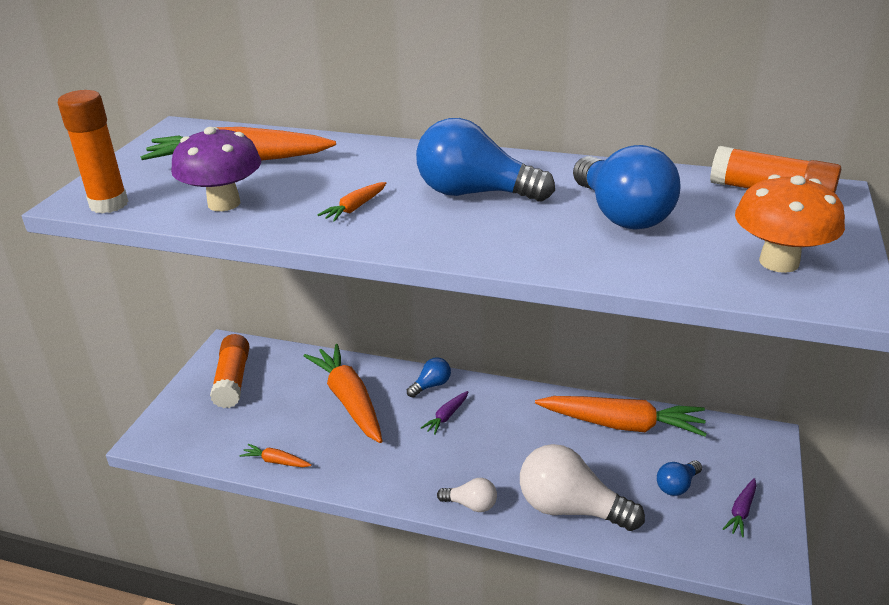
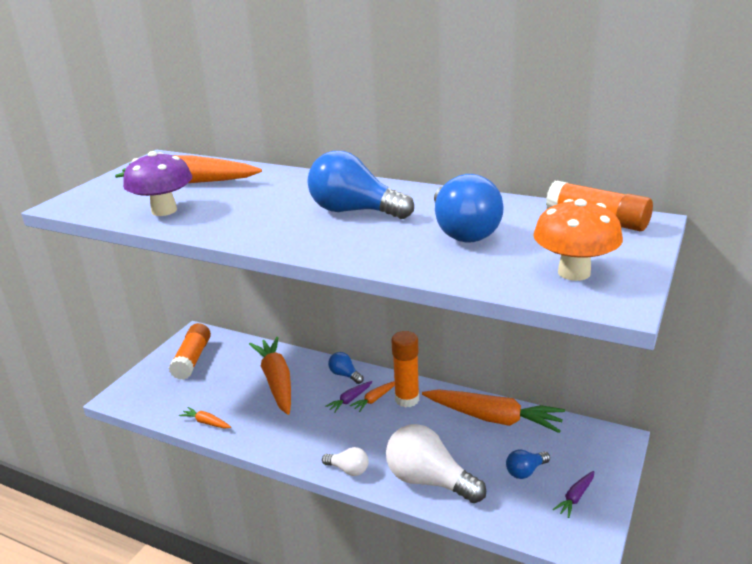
camera: 10 degrees right, 5 degrees down
orange glue stick [58,90,128,214] -> orange glue stick moved to [391,331,419,407]
orange carrot [317,182,386,222] -> orange carrot moved to [350,381,395,412]
blue light bulb [407,357,451,398] -> blue light bulb turned 105 degrees counterclockwise [328,352,364,384]

